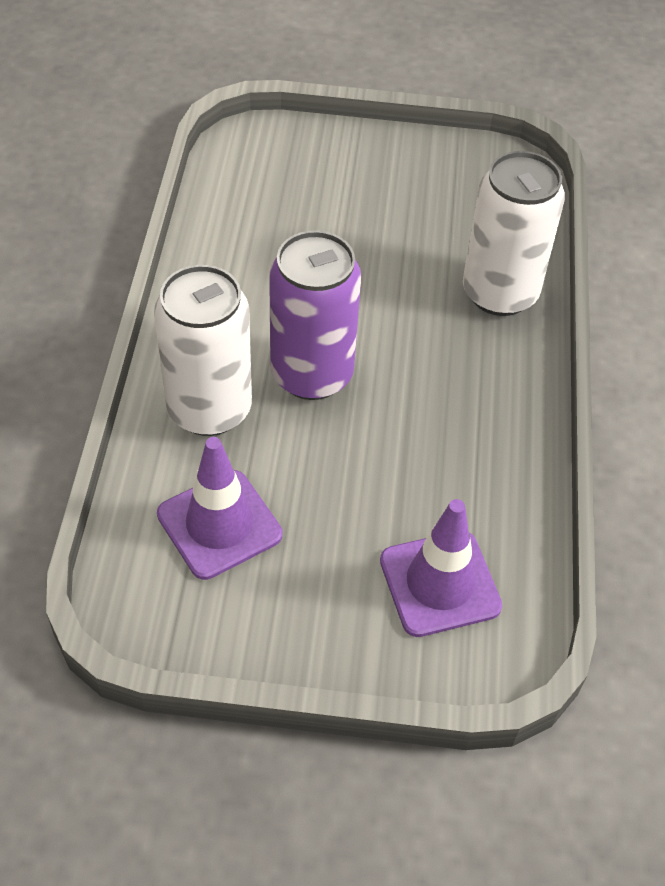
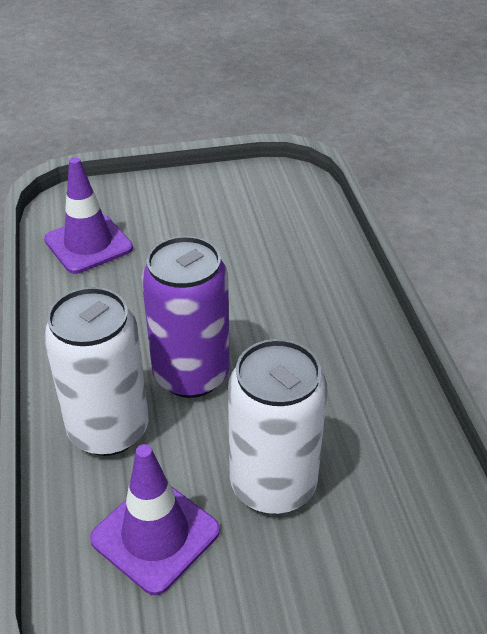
camera: 15 degrees left, 10 degrees down
purple traffic cone [380,499,502,637] -> purple traffic cone moved to [44,157,133,274]
white can [463,151,565,316] -> white can moved to [228,339,327,514]

